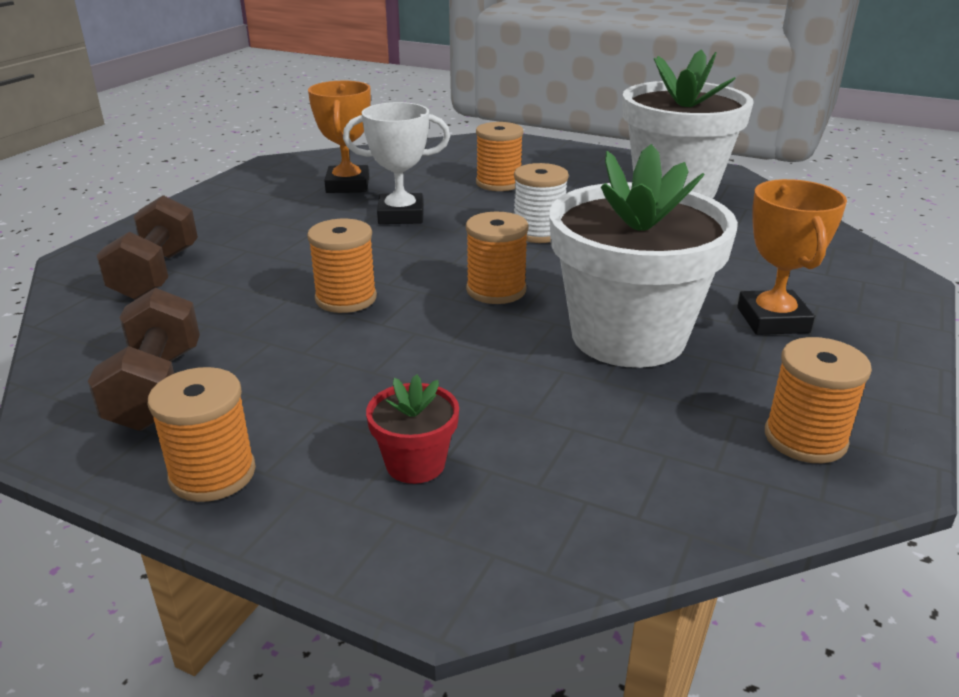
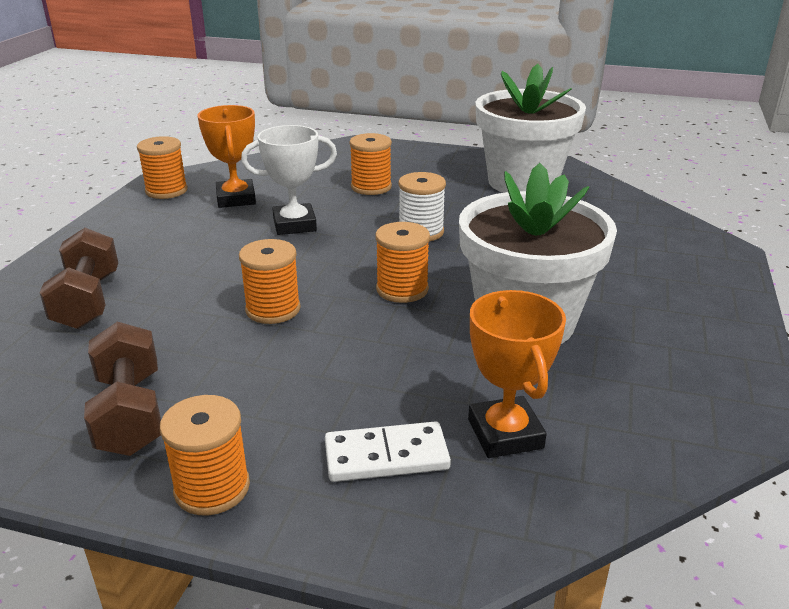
camera: 10 degrees left, 0 degrees up
red flower pot [366,374,459,484] -> white domino [325,421,451,482]
orange trophy [737,179,847,335] -> orange trophy moved to [468,290,566,458]
orange spool [765,337,872,463] -> orange spool moved to [137,136,188,199]

